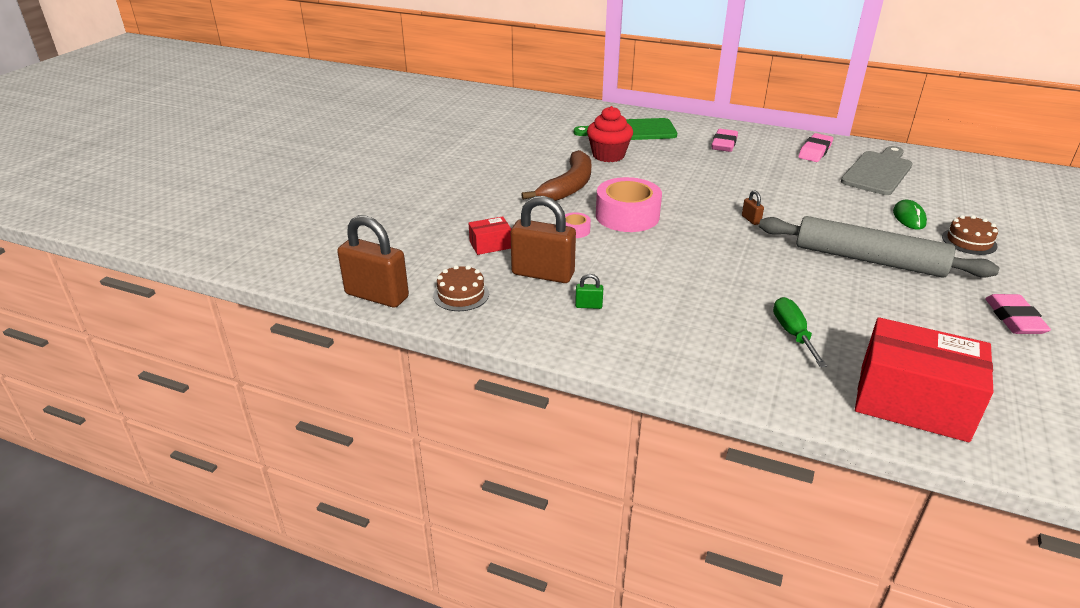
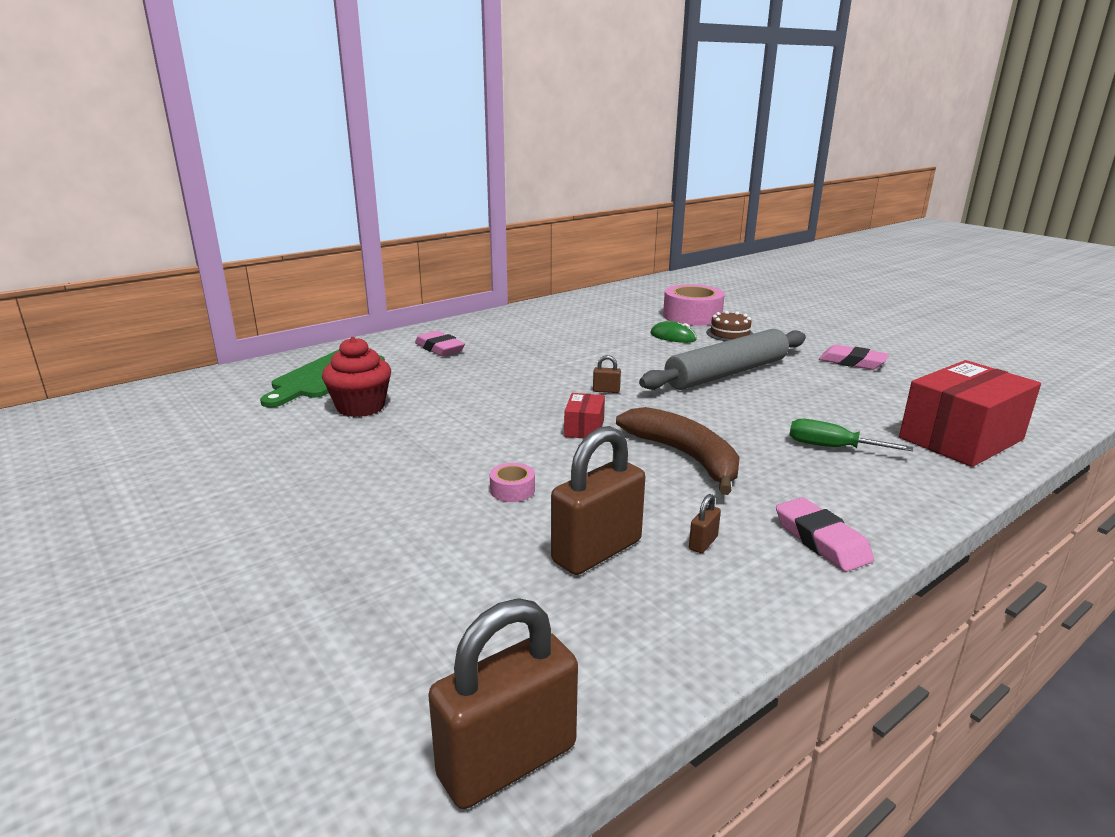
camera: 60 degrees left, 10 degrees down
brown cake [433,265,489,311] -> none
red box [469,216,511,255] -> red box moved to [564,393,605,438]
brown banana [521,150,591,201] -> brown banana moved to [616,407,740,495]
green padlock [575,274,603,309] -> brown padlock [689,494,721,553]
pink tape [596,177,662,232] -> pink tape moved to [663,284,725,326]
pink eraser [798,133,833,162] -> pink eraser moved to [776,497,874,572]
grey cutting board [841,146,913,195] -> none

